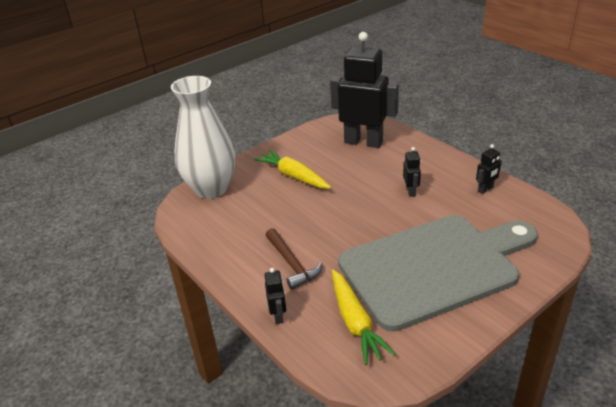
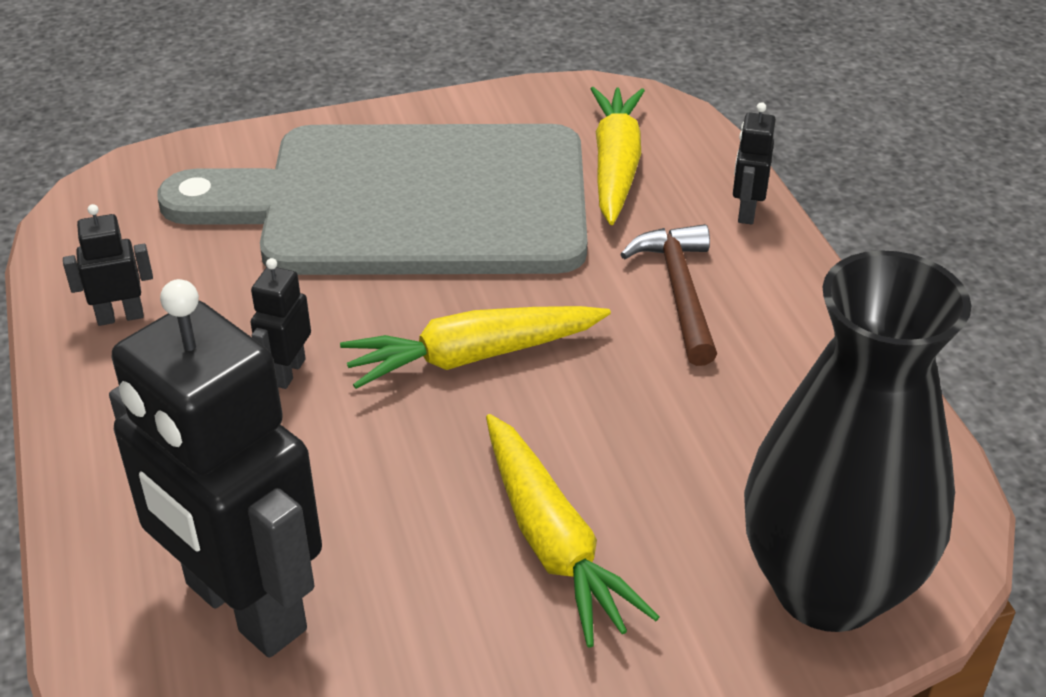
camera: 160 degrees left, 5 degrees up
white vase [171,76,235,199] -> black vase [744,250,972,632]
none -> yellow carrot [340,306,611,389]

